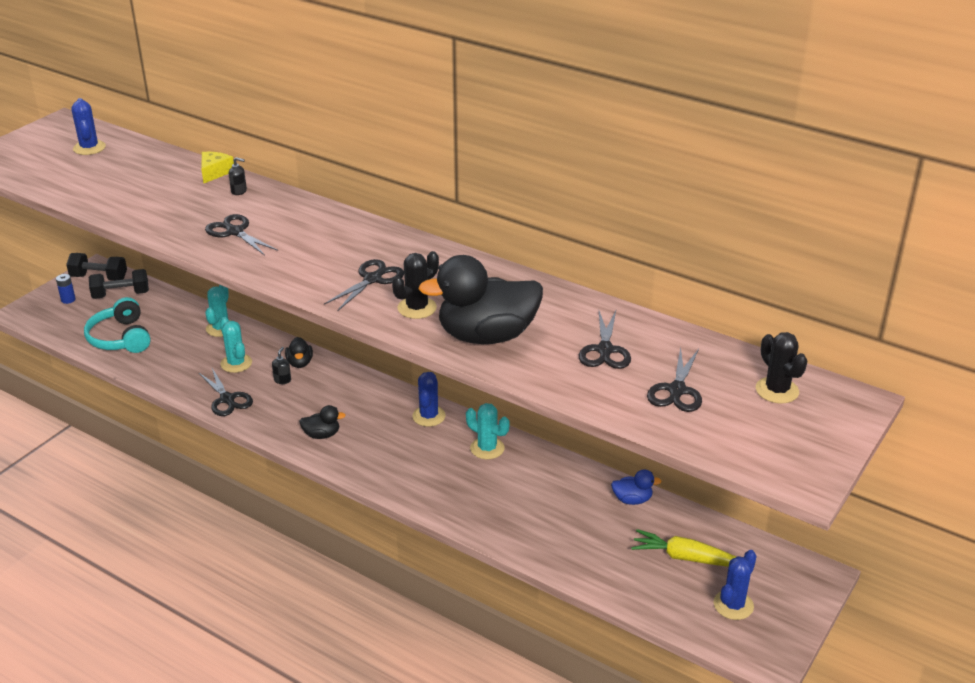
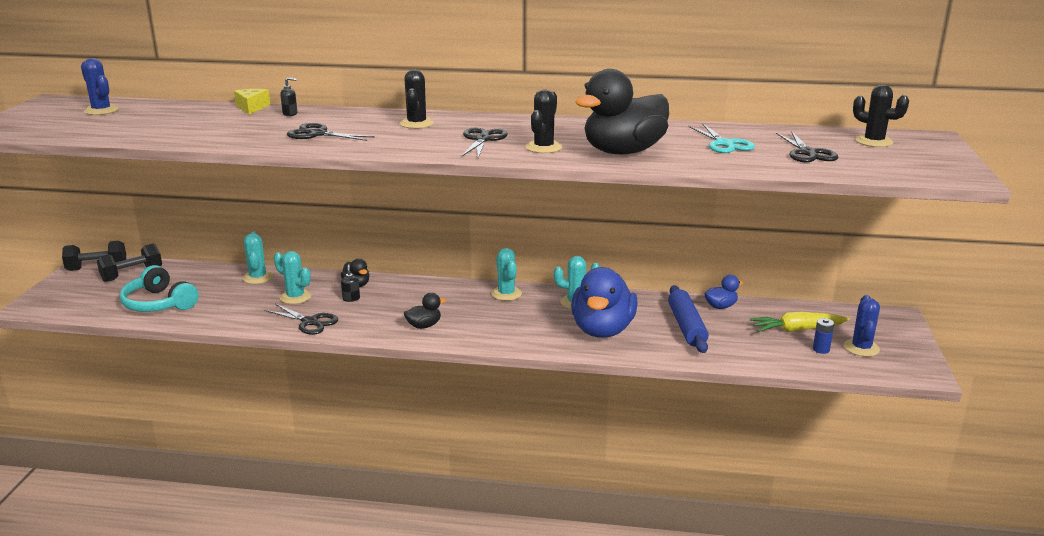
camera: 25 degrees left, 10 degrees down
blue battery [56,274,76,304] -> blue battery moved to [813,318,834,354]
blue cactus [412,372,446,427] -> turquoise cactus [491,248,522,301]
black scissors [579,310,631,369] -> turquoise scissors [688,123,755,153]
none -> black cactus [400,69,434,129]
none -> blue duck [571,267,638,338]
none -> blue rolling pin [668,285,709,353]

